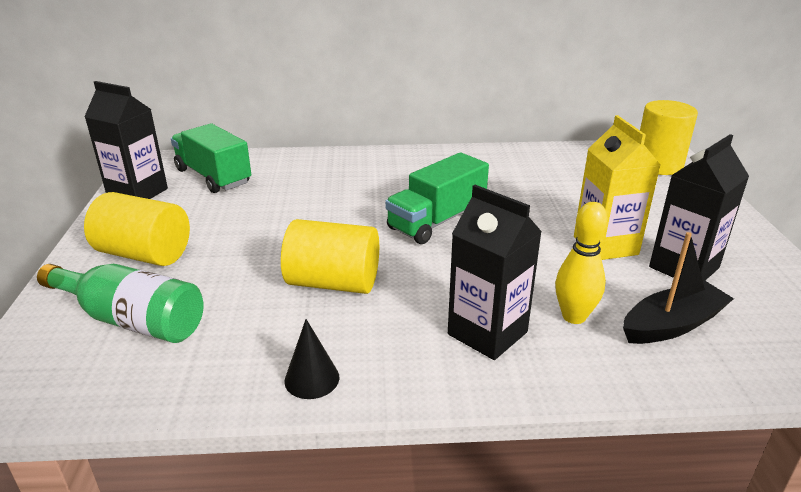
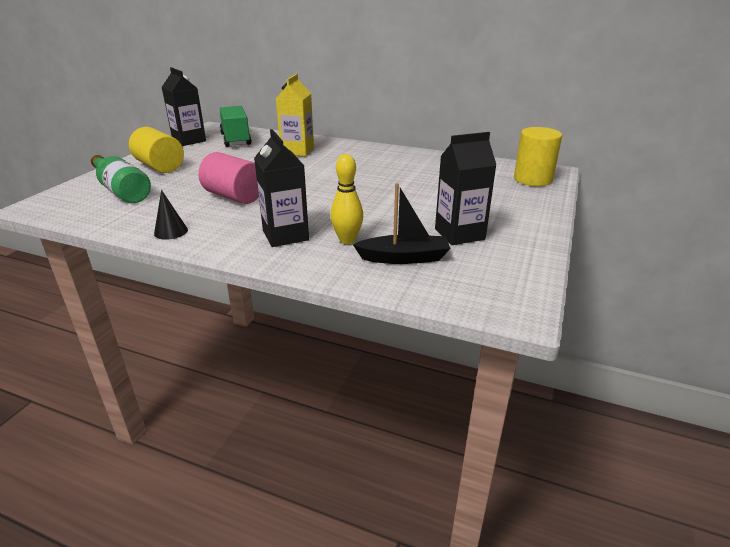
camera: 25 degrees right, 0 degrees up
yellow cylinder [281,219,379,294] -> pink cylinder [198,152,259,204]
green truck [385,152,489,244] -> none
yellow carton [574,115,660,260] -> yellow carton moved to [276,74,314,156]

